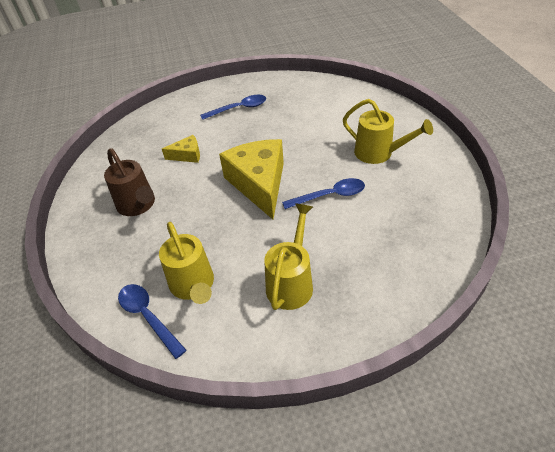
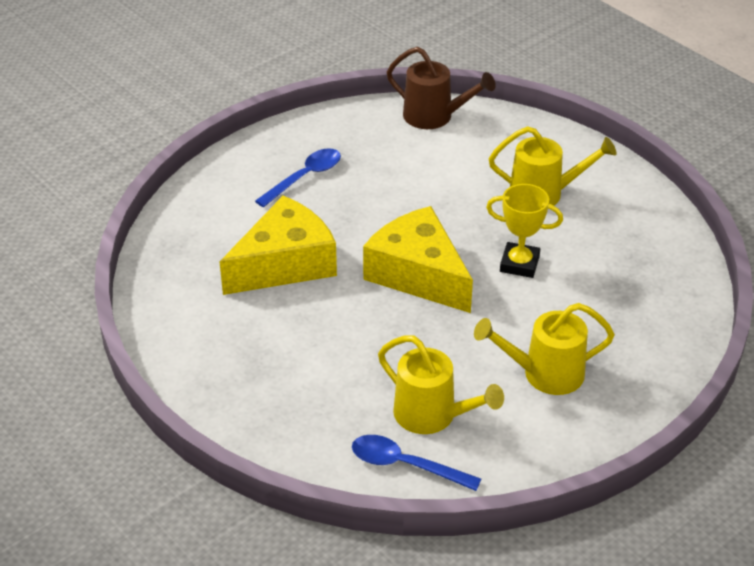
camera: 30 degrees left, 5 degrees down
brown watering can [104,148,155,216] -> brown watering can moved to [387,47,496,129]
yellow cheese [162,135,200,163] -> yellow cheese [220,196,337,295], size x2.11
yellow watering can [264,203,313,310] -> yellow watering can turned 90 degrees counterclockwise [474,303,615,395]
blue spoon [282,178,365,209] -> yellow trophy [486,184,563,278]

